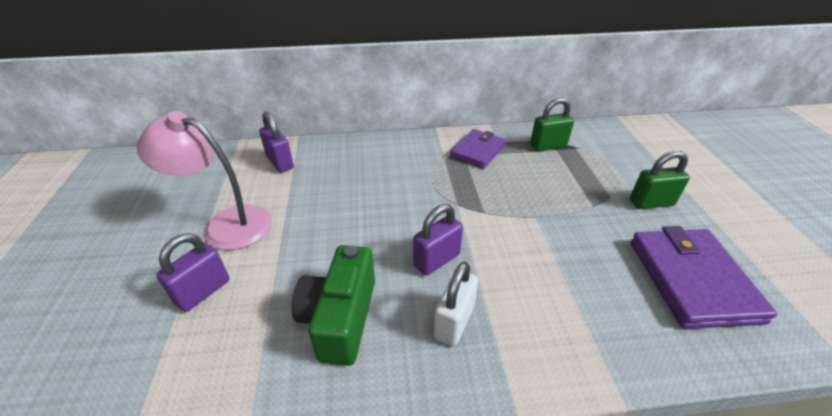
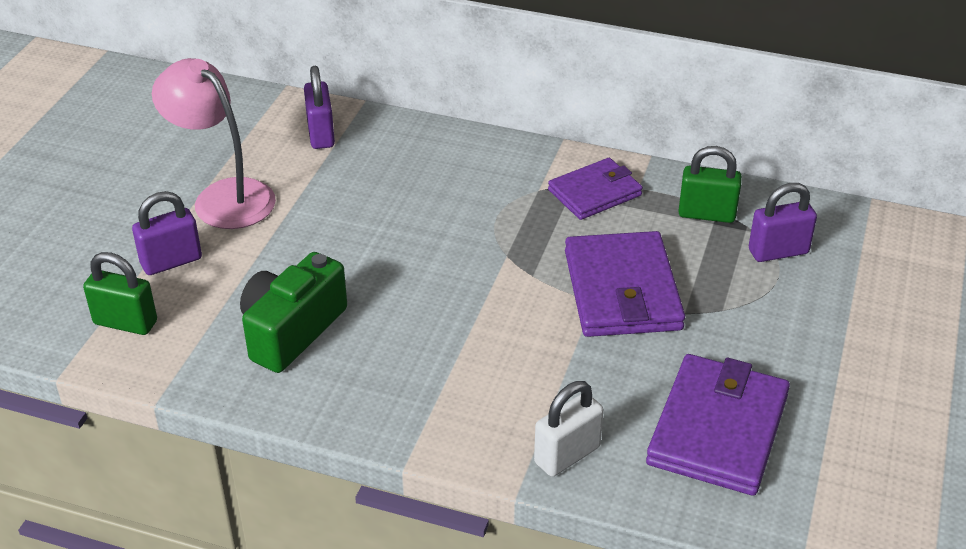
camera: 25 degrees right, 0 degrees up
purple padlock [413,204,463,276] -> purple padlock moved to [749,183,817,262]
white padlock [434,262,478,346] -> white padlock moved to [534,381,604,477]
green padlock [630,151,690,209] -> green padlock moved to [83,252,157,335]
none -> purple wallet [565,231,685,337]

